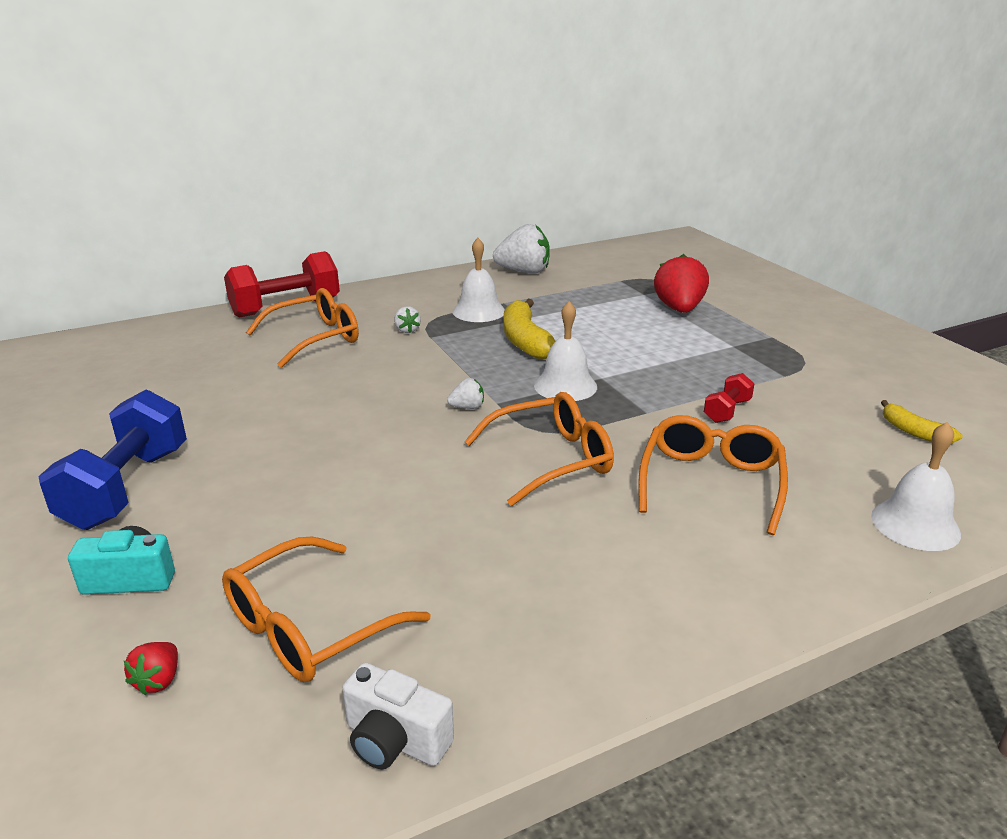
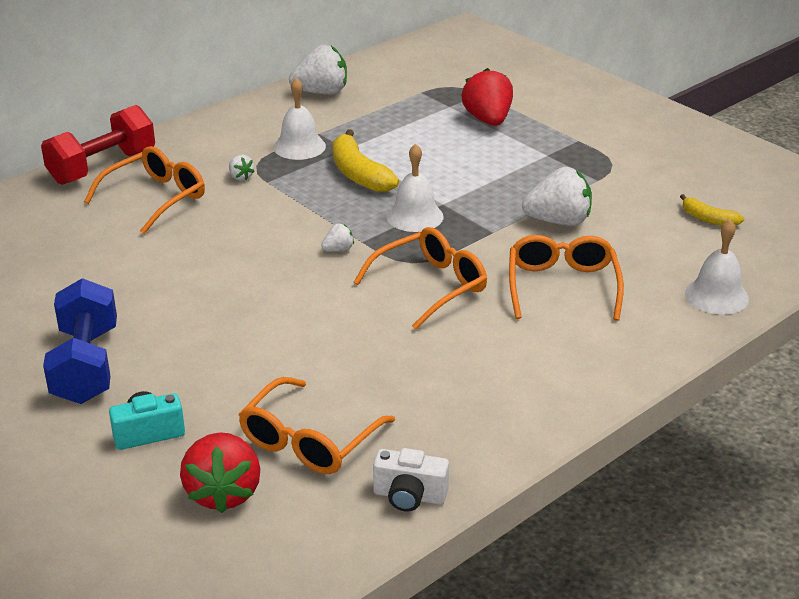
camera: 15 degrees left, 5 degrees up
red strawberry [124,642,178,695] -> red strawberry [180,432,260,513], size x2.15
red dumbbell [704,373,755,423] -> white strawberry [522,167,592,226]

